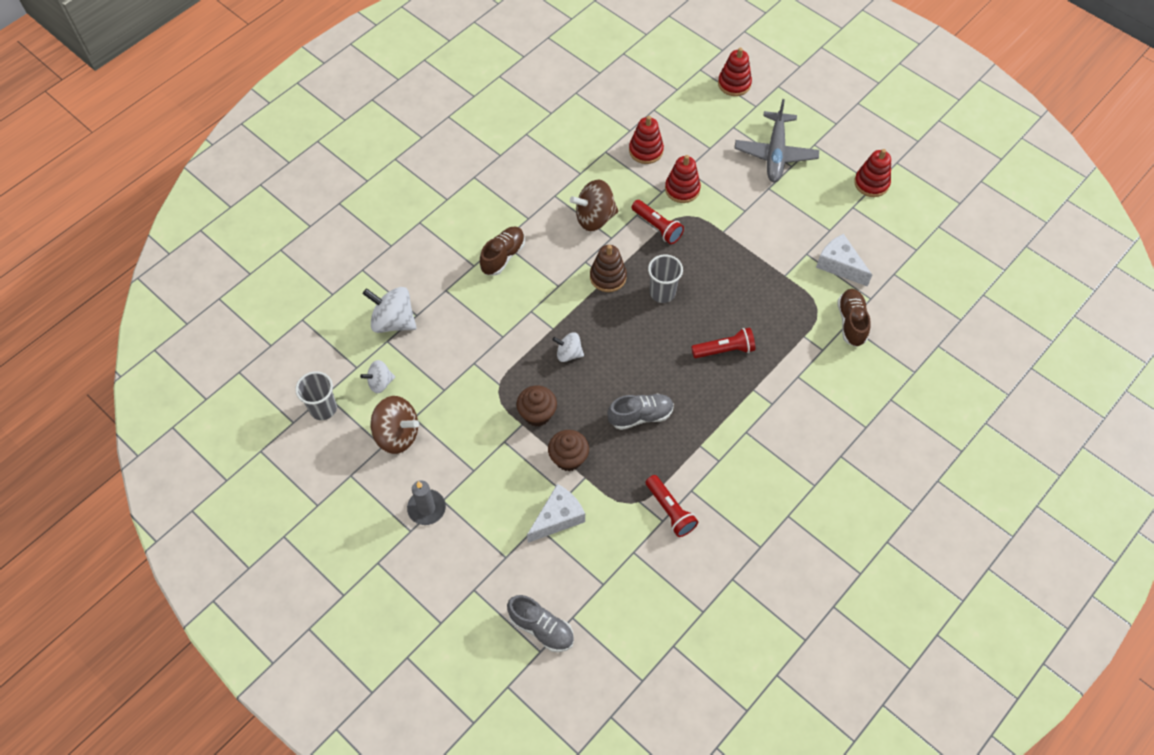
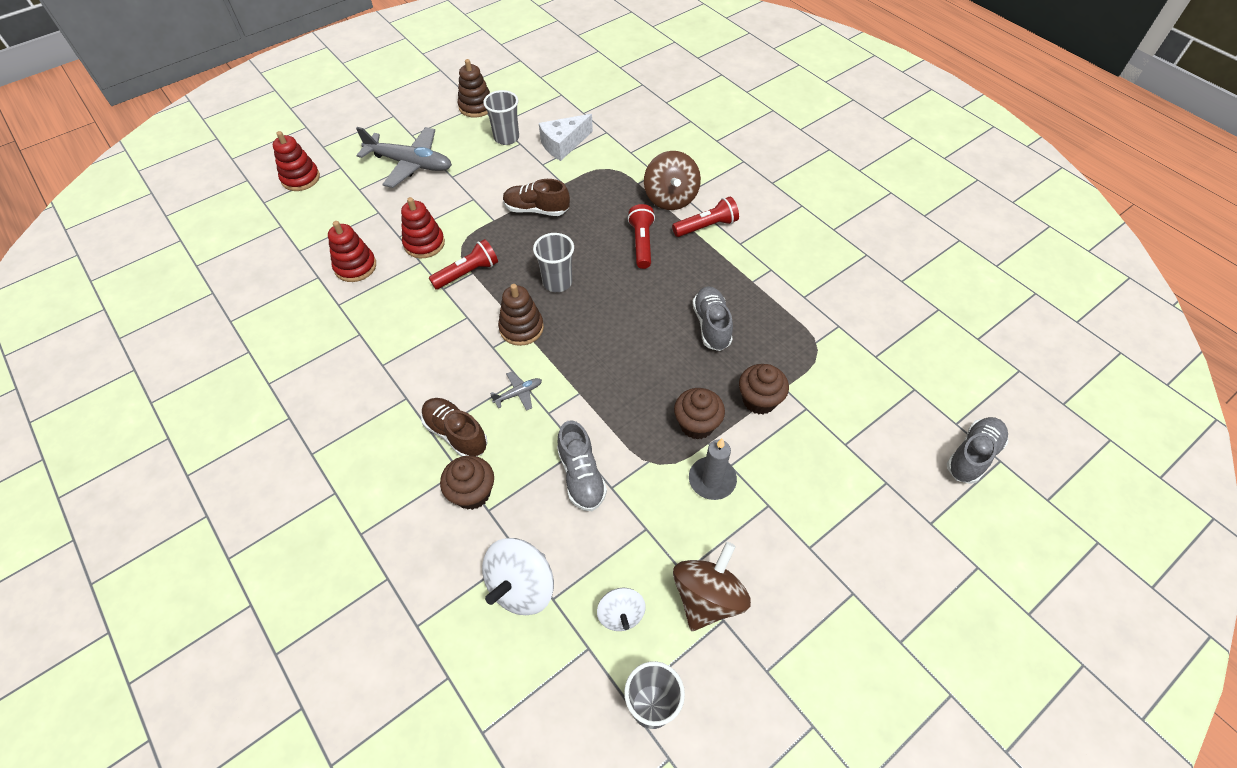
camera: 80 degrees left, 5 degrees down
grey candle [407,480,446,525] -> grey candle moved to [689,438,737,500]
white cheese [527,484,585,543] -> none
white spinning top [552,332,584,362] -> none
brown spinning top [570,179,618,231] -> brown spinning top moved to [644,151,701,210]
red flashlight [646,475,698,537] -> red flashlight moved to [672,197,739,237]
brown shoe [837,289,870,347] -> brown shoe moved to [503,179,570,216]
red stacking toy [854,149,891,197] -> brown stacking toy [458,59,490,117]
none -> brown cupcake [440,455,494,510]
none -> grey cup [483,90,519,145]
none -> grey plane [490,371,542,411]
none -> grey shoe [557,420,607,511]

